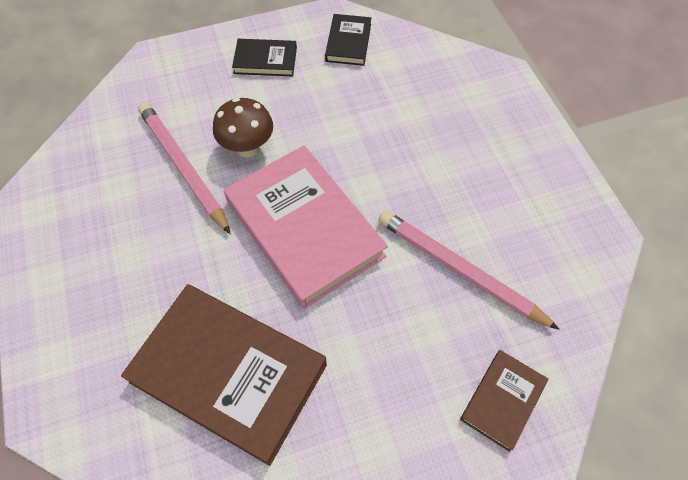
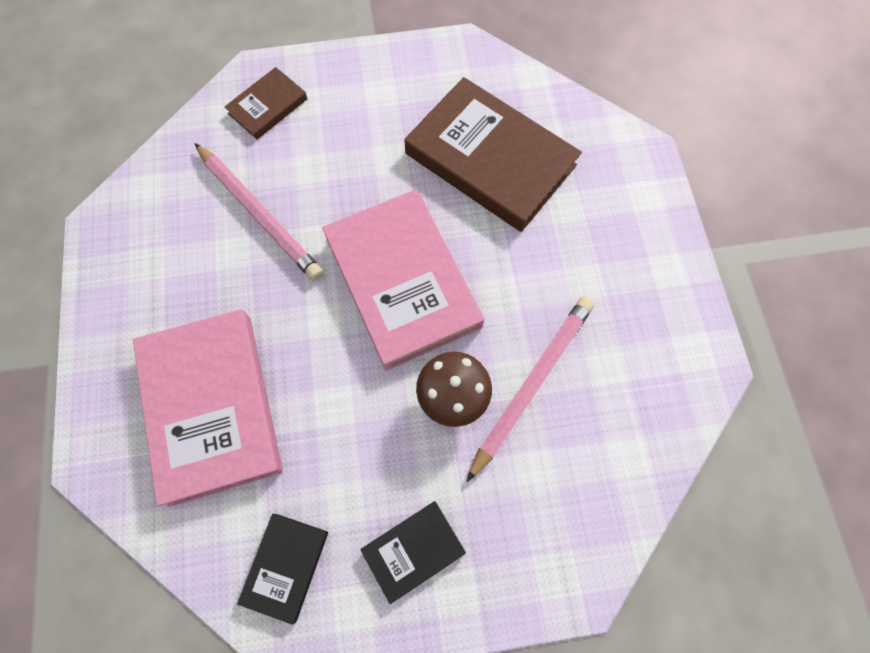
camera: 170 degrees left, 10 degrees up
pink pencil [138,102,231,234] -> pink pencil turned 120 degrees counterclockwise [466,296,594,482]
black book [232,39,297,76] -> black book turned 45 degrees counterclockwise [360,501,466,604]
none -> pink book [133,309,283,507]

